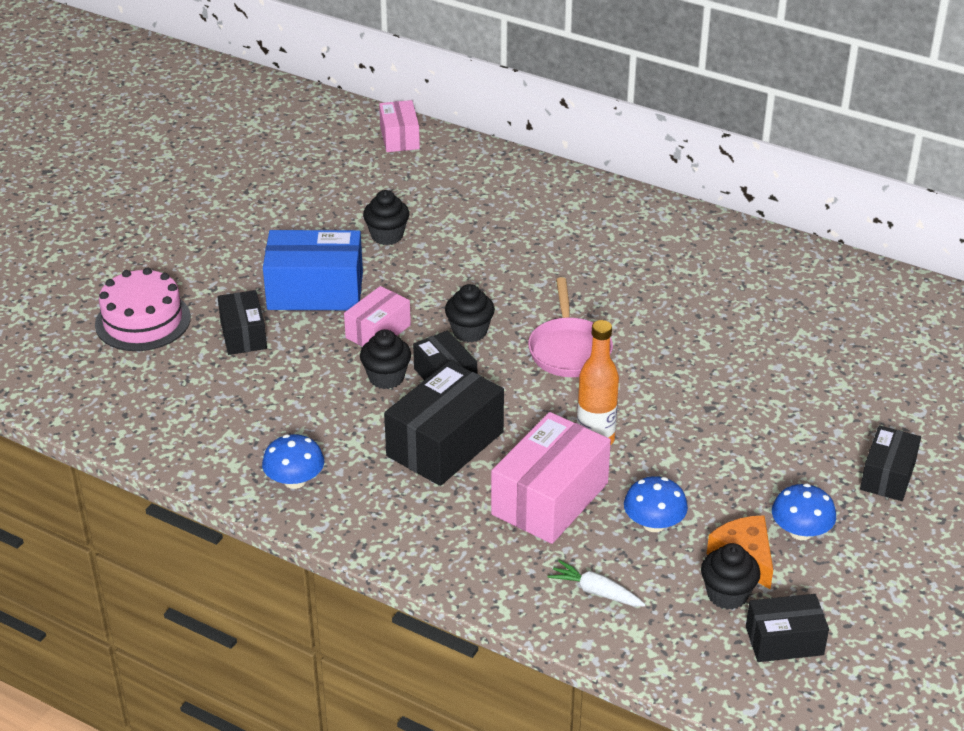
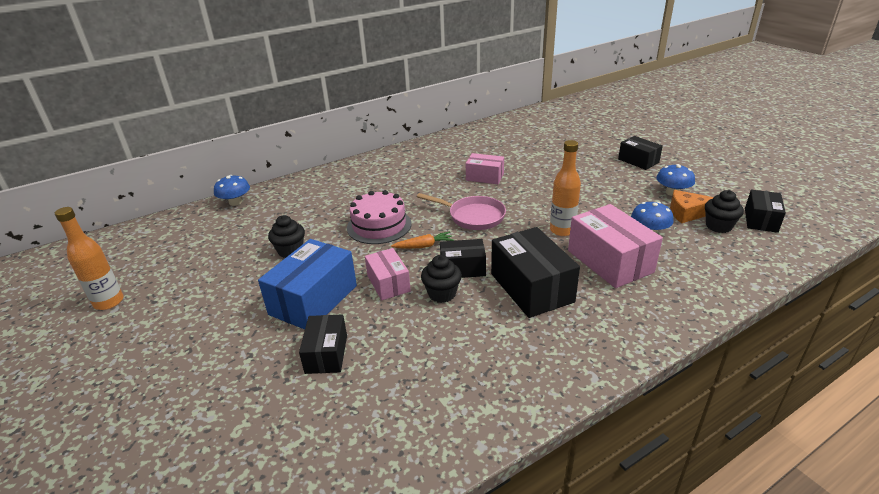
camera: 60 degrees left, 5 degrees down
pink cake [95,267,191,351] -> pink cake moved to [347,190,411,244]
black box [217,290,267,355] -> black box turned 75 degrees clockwise [299,314,347,374]
blue mushroom [262,434,324,489] -> blue mushroom moved to [214,175,250,206]
pink box [379,100,420,152] -> pink box moved to [466,153,504,184]
black cupcake [445,284,495,342] -> orange carrot [391,232,454,249]
white carrot [548,560,646,606] -> none
none -> orange bottle [55,207,124,310]

